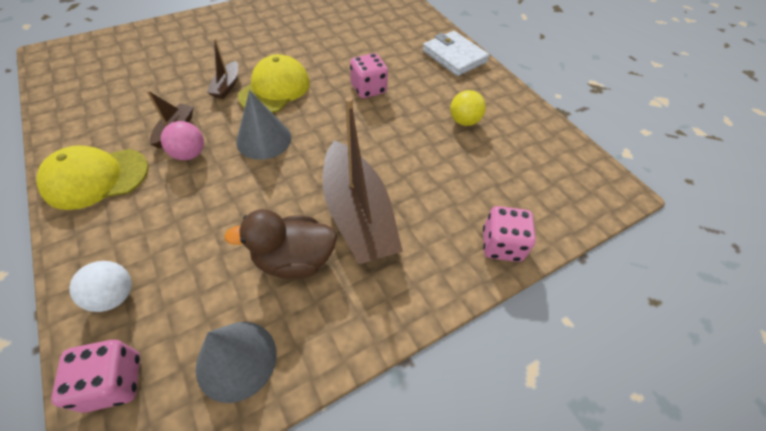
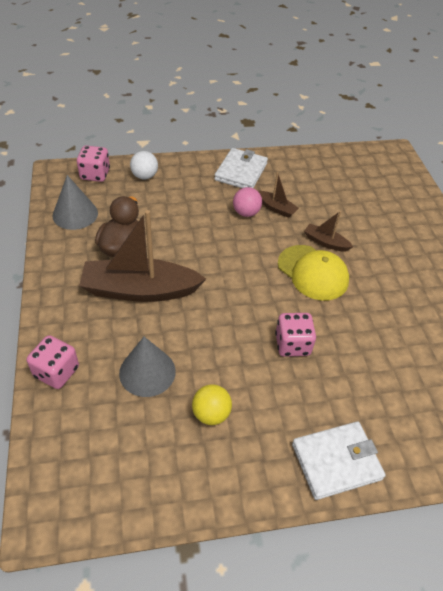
camera: 110 degrees right, 5 degrees down
yellow cap [36,145,149,210] -> white wallet [214,148,268,188]
grey cone [236,90,291,160] -> grey cone moved to [119,337,176,397]

